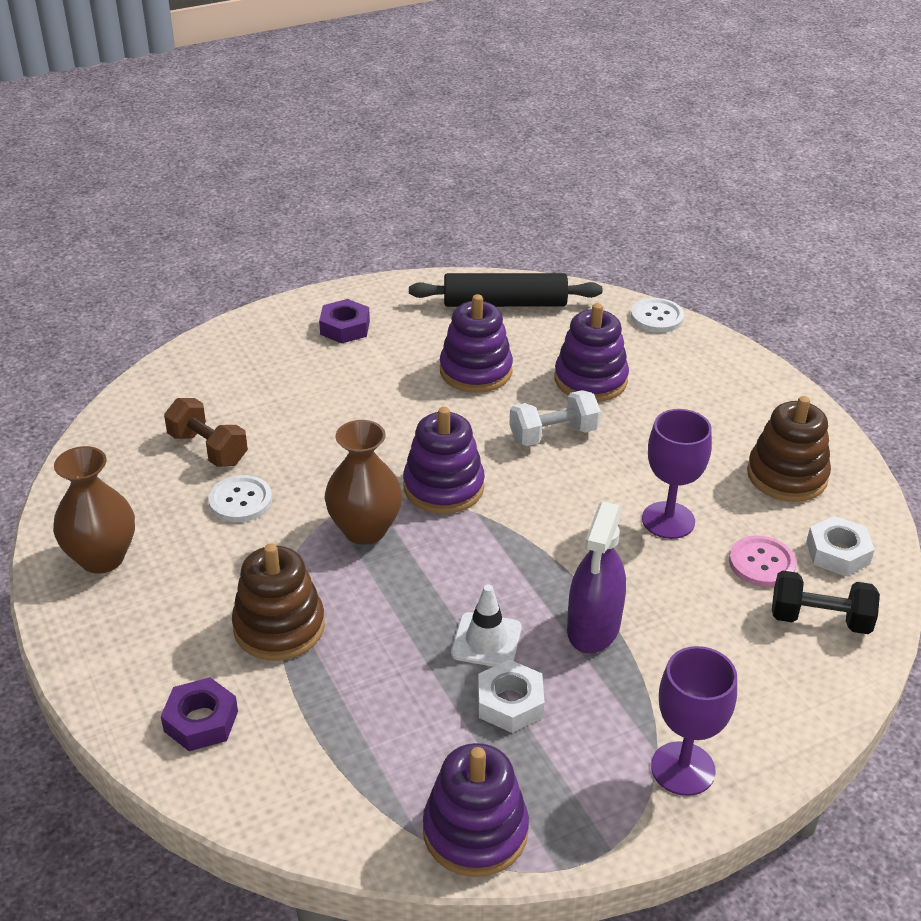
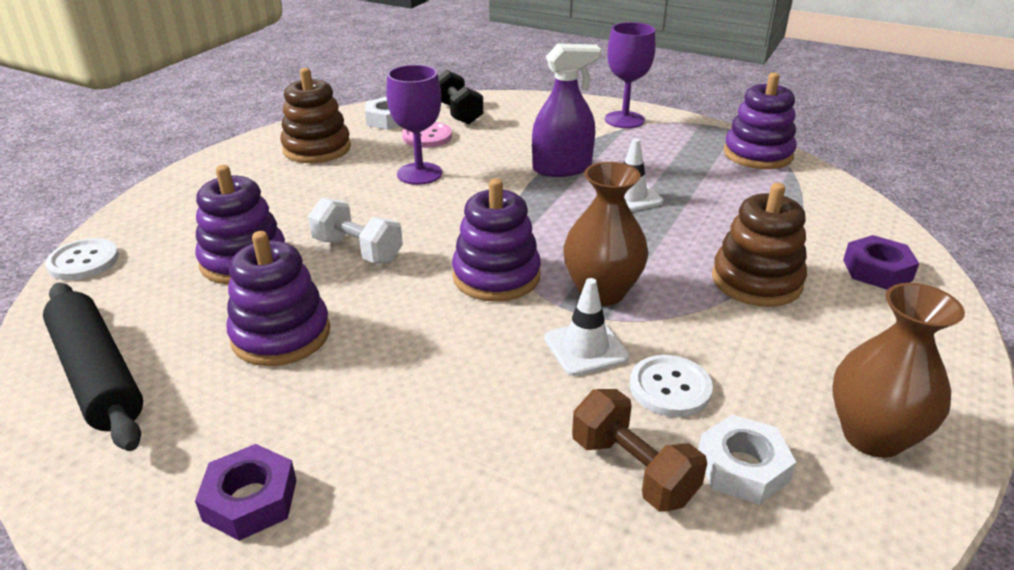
camera: 125 degrees left, 5 degrees down
brown dumbbell [164,398,248,467] -> brown dumbbell turned 45 degrees counterclockwise [572,389,707,512]
white nut [478,660,545,733] -> white nut moved to [698,415,796,504]
none -> white traffic cone [544,278,629,376]

